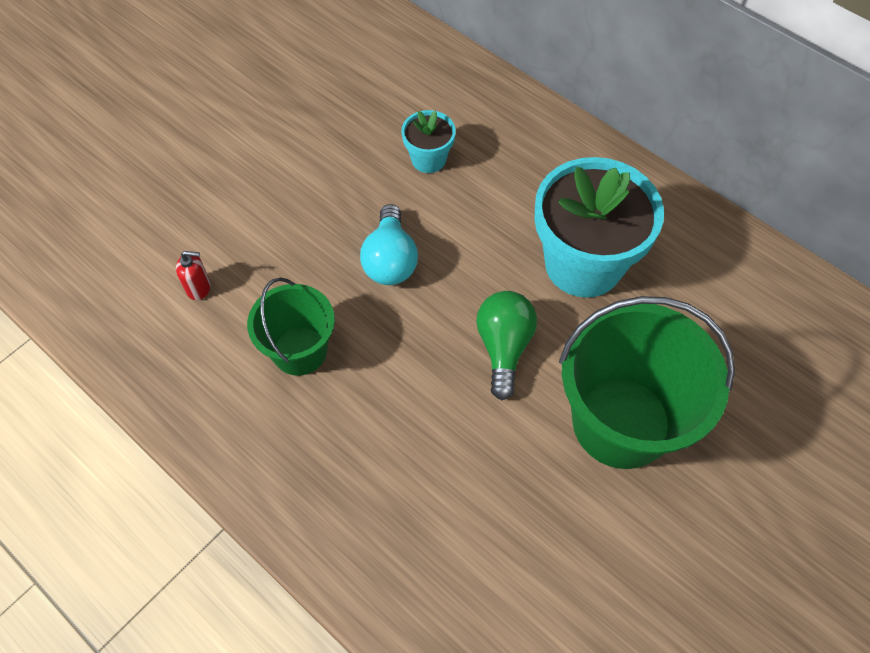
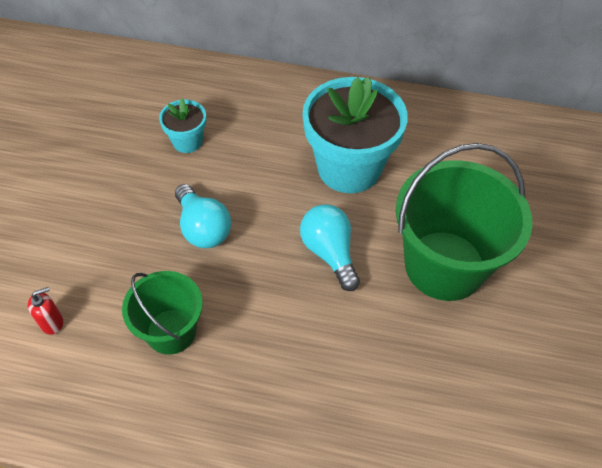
camera: 30 degrees left, 5 degrees down
green light bulb [476,291,537,400] -> turquoise light bulb [300,204,360,291]

